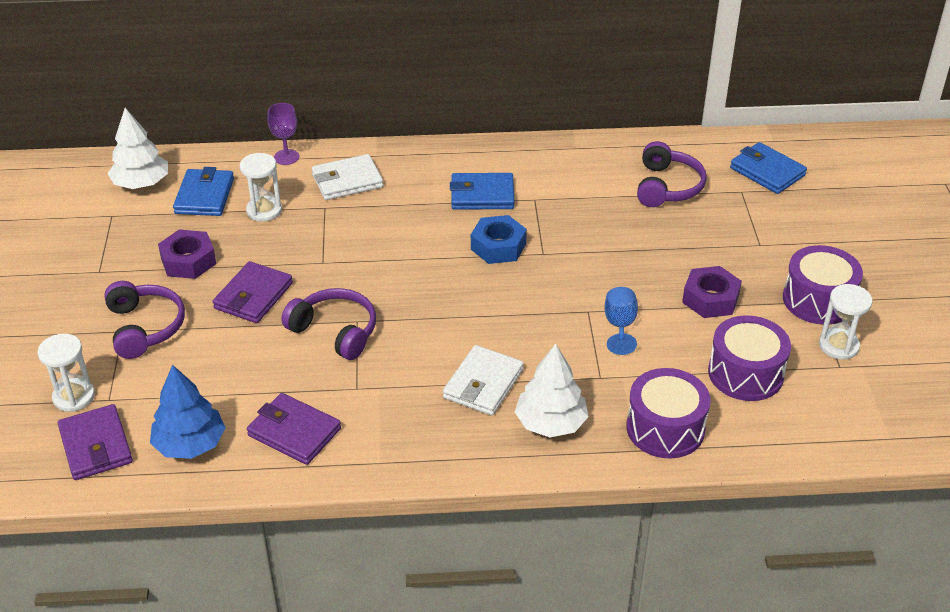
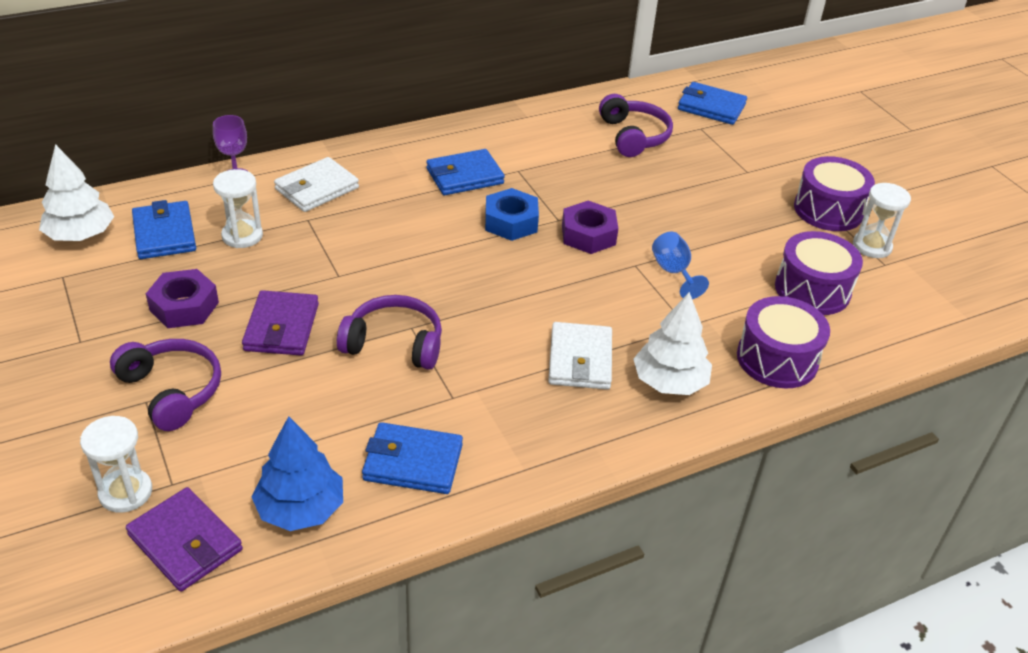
camera: 25 degrees left, 0 degrees up
purple wallet [247,393,341,465] -> blue wallet [362,422,463,494]
purple nut [682,266,742,318] -> purple nut moved to [562,200,618,254]

